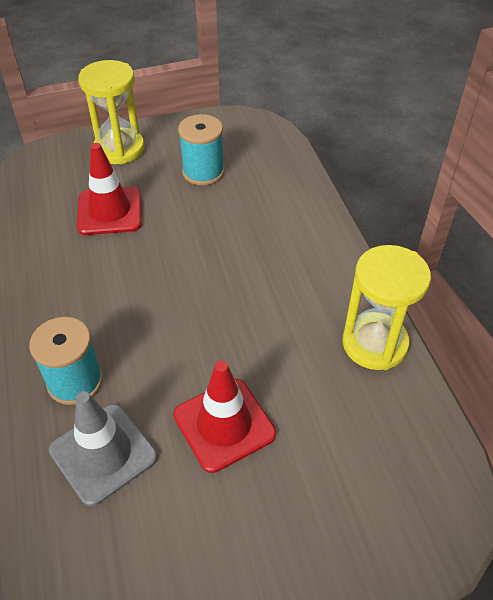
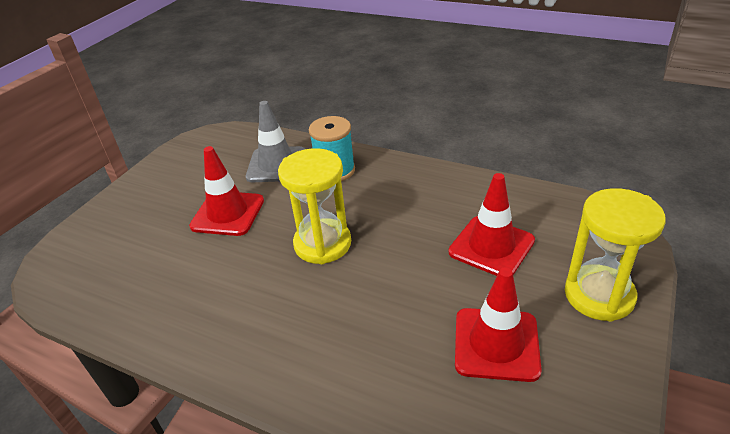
camera: 135 degrees right, 10 degrees down
turquoise spool [178,114,224,186] -> red traffic cone [455,267,542,382]
yellow hourglass [342,245,431,370] -> yellow hourglass moved to [278,148,351,264]

